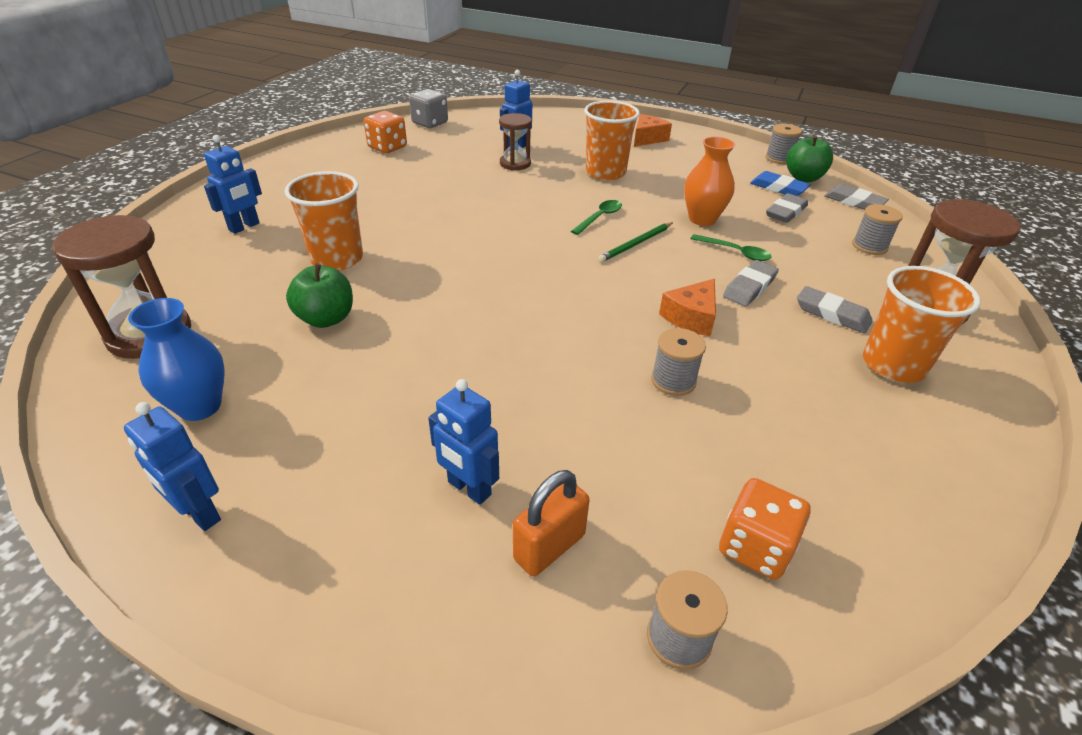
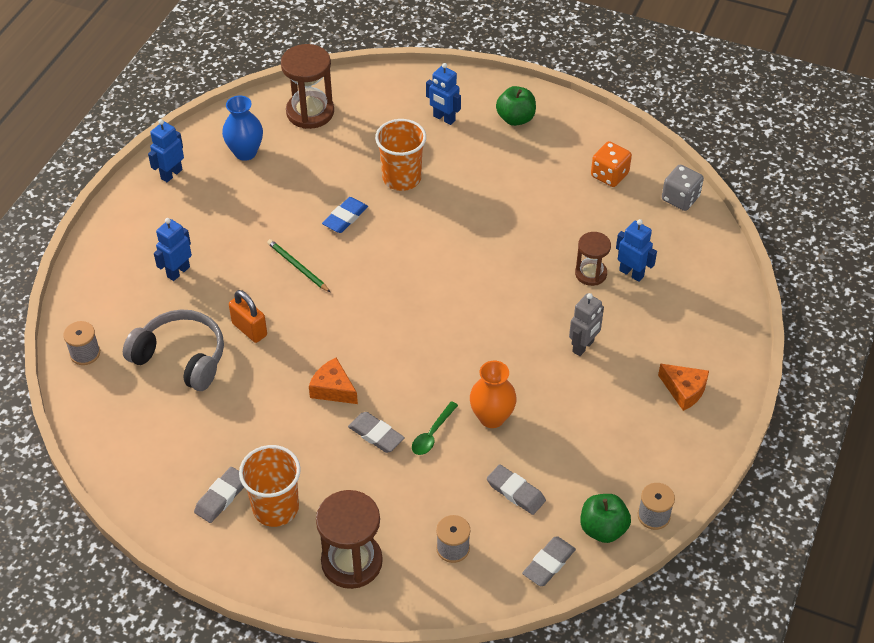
camera: 90 degrees right, 10 degrees up
green apple [286,263,353,328] -> green apple moved to [496,86,536,126]
orange padlock [513,470,590,576] -> orange padlock moved to [229,290,267,343]
green spoon [571,200,622,235] -> none
orange cup [584,101,640,180] -> grey robot [569,293,604,356]
green pencil [598,222,673,262] -> green pencil moved to [267,239,330,292]
grey spool [651,328,706,396] -> none
orange dice [719,478,810,580] -> none
blue eraser [750,171,811,196] -> blue eraser moved to [322,197,368,233]
grey eraser [797,286,873,334] -> grey eraser moved to [194,467,244,523]
none -> grey headphones [123,310,224,391]

